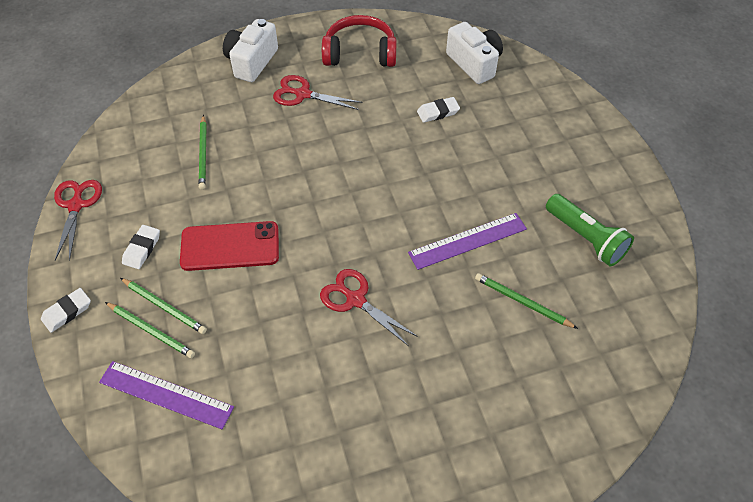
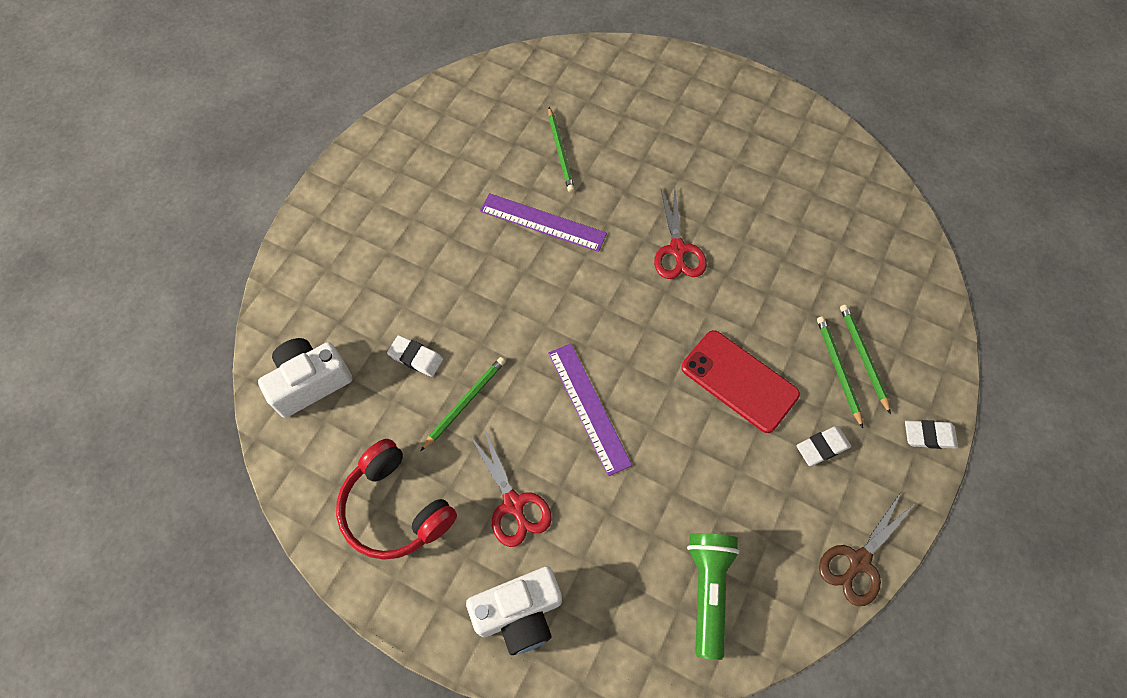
camera: 135 degrees left, 10 degrees up
red scissors [54,180,102,261] -> brown scissors [819,491,916,606]
purple ruler [99,361,234,430] -> purple ruler moved to [548,343,632,476]
green pencil [199,115,207,190] -> green pencil moved to [420,357,506,451]
white camera [446,22,503,84] -> white camera turned 45 degrees clockwise [258,338,353,418]
green flashlight [546,194,634,266] -> green flashlight moved to [687,533,740,660]

